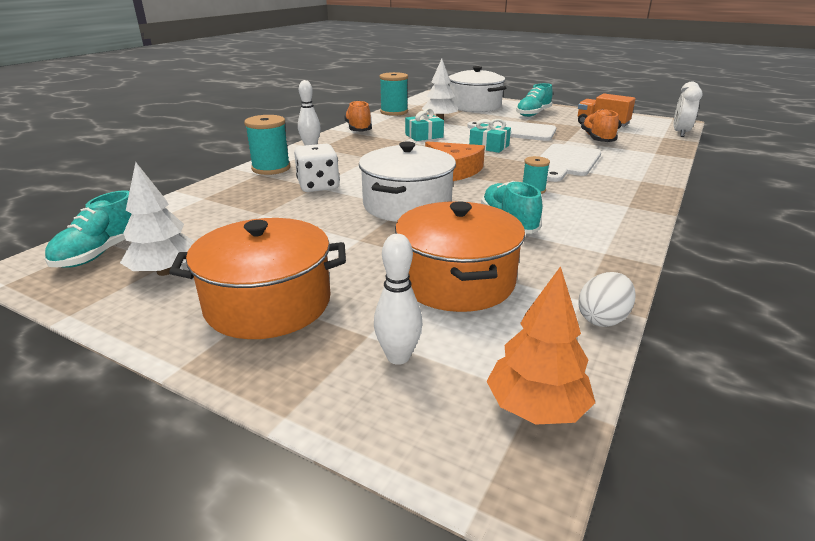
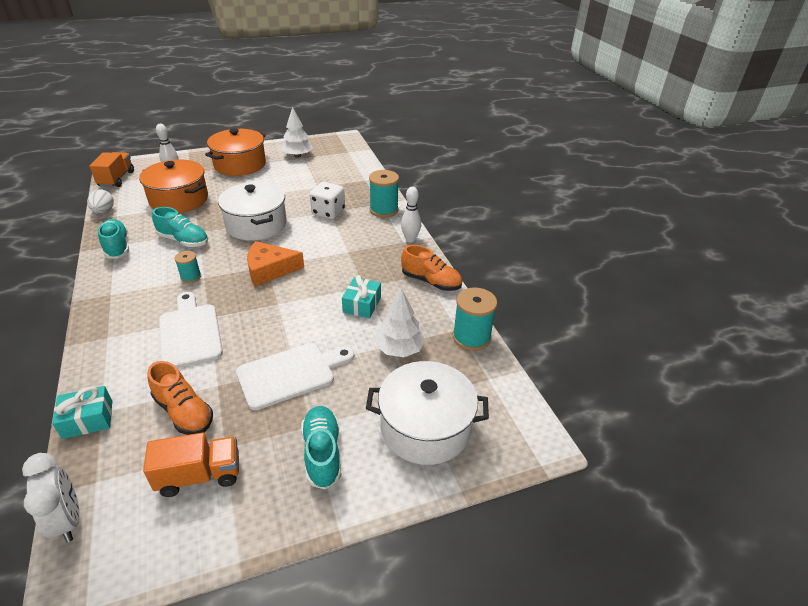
camera: 130 degrees right, 10 degrees up
turquoise shoe [45,190,131,267] -> turquoise shoe moved to [98,219,129,259]
turquoise gift [469,119,511,153] -> turquoise gift moved to [52,386,112,439]
orange tree [486,266,595,425] -> orange truck [89,152,134,187]

